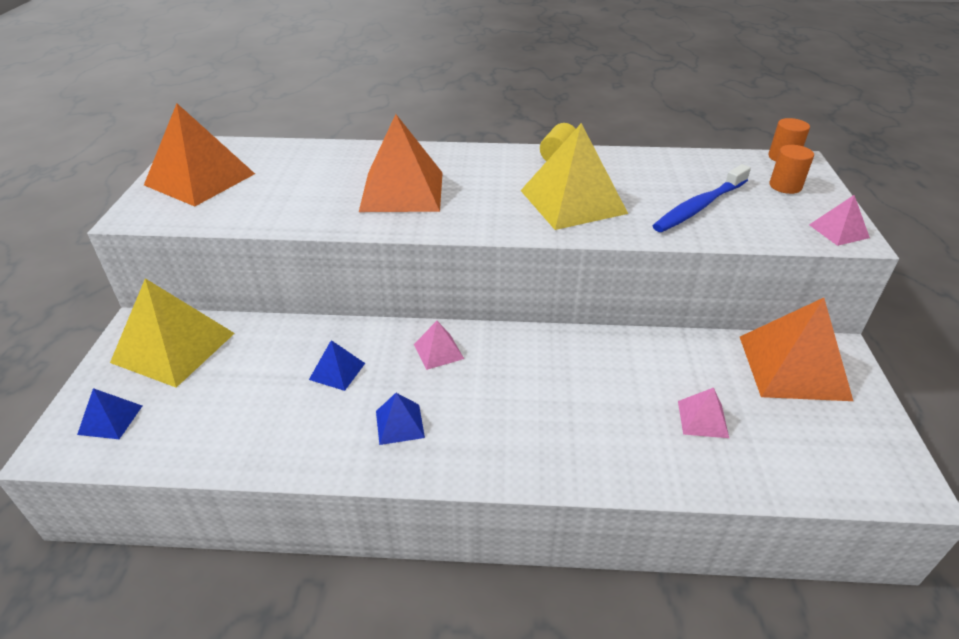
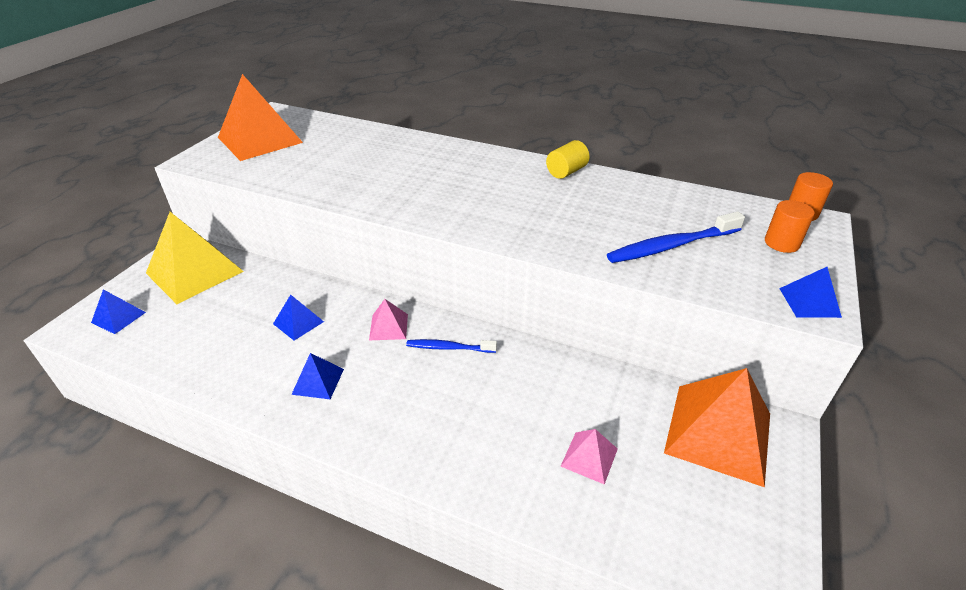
camera: 20 degrees right, 0 degrees up
orange pyramid [359,114,443,212] -> none
yellow pyramid [520,123,628,230] -> none
pink pyramid [809,195,870,246] -> blue pyramid [779,267,842,318]
none -> blue toothbrush [406,339,497,353]

